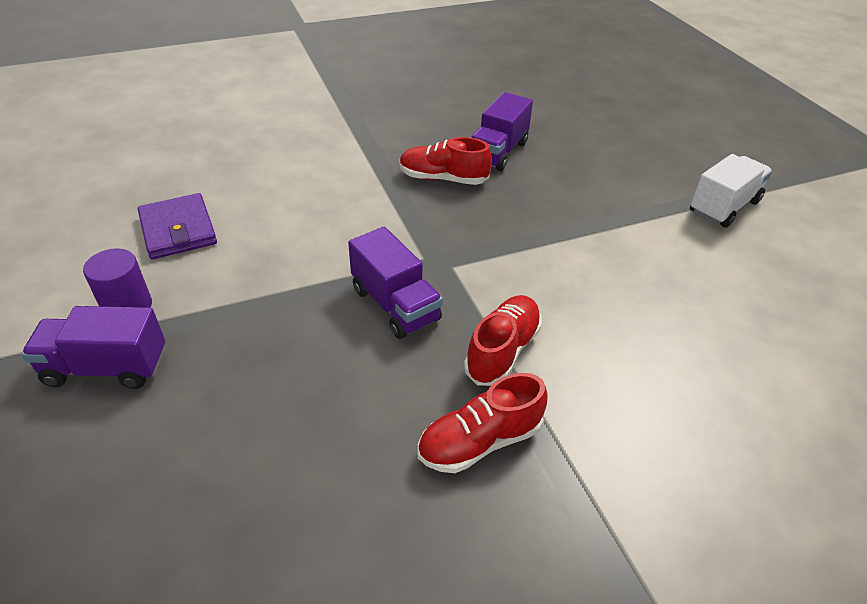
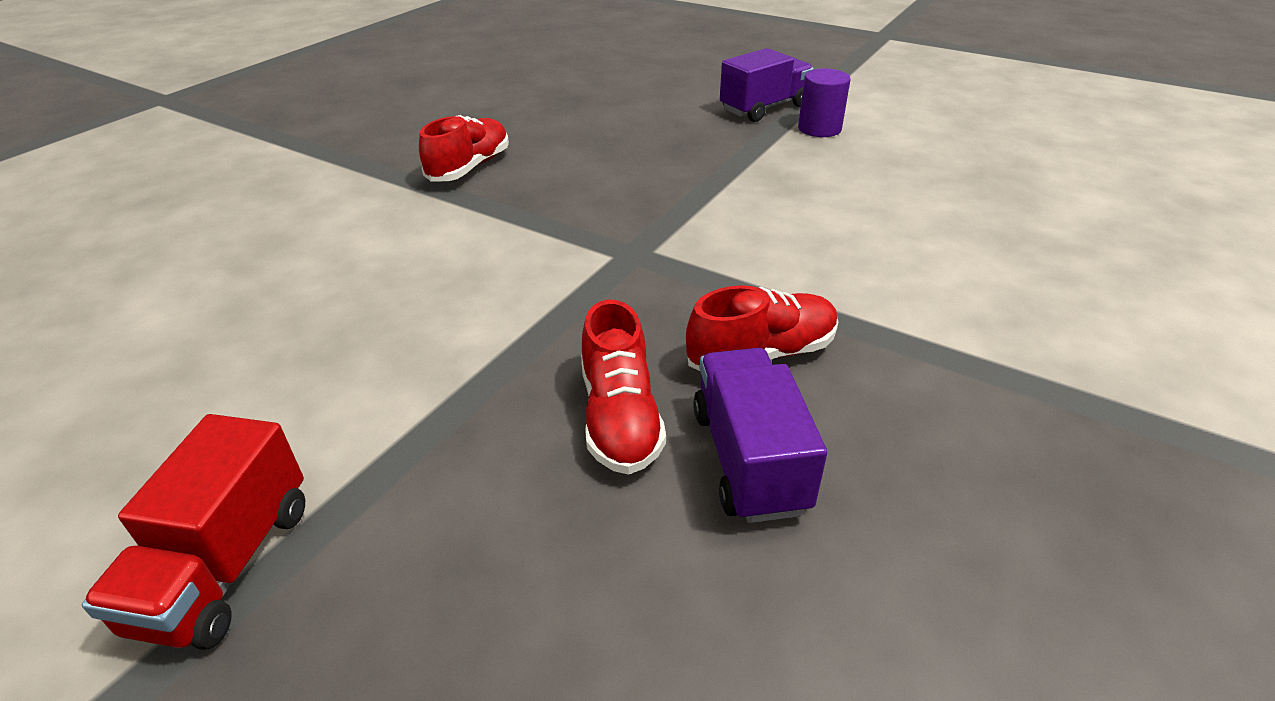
camera: 145 degrees right, 5 degrees down
purple wallet [138,193,217,259] -> none
purple truck [348,227,443,339] -> none
red shoe [464,295,542,386] -> red shoe moved to [581,300,666,475]
white truck [690,154,772,228] -> red truck [82,414,305,650]

